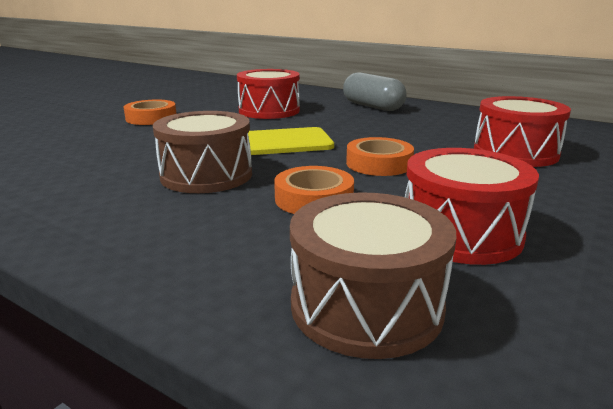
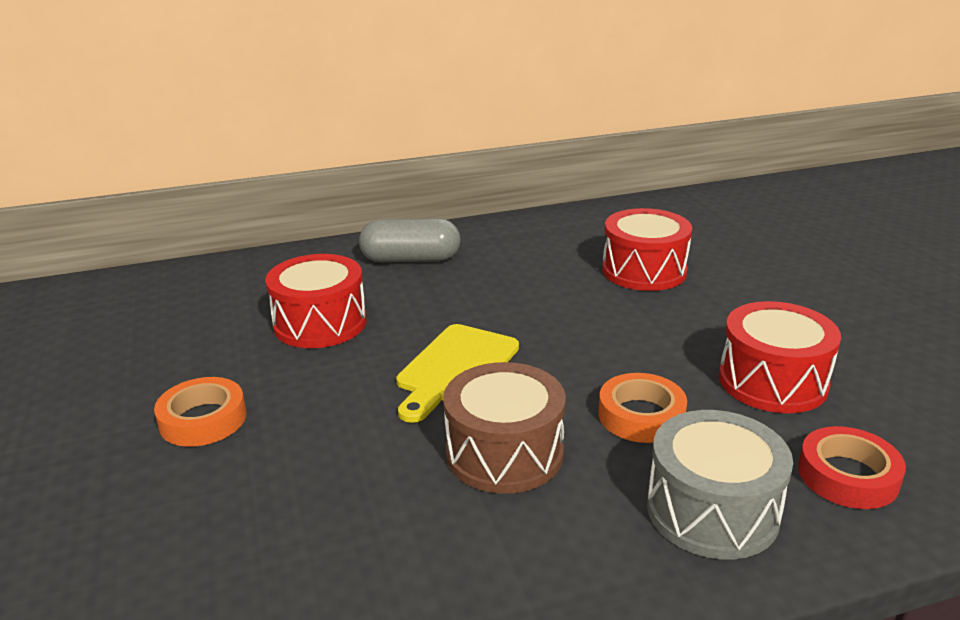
camera: 50 degrees left, 5 degrees up
brown drum [290,192,456,359] -> red tape [798,426,906,509]
orange tape [346,137,414,176] -> none
none -> grey drum [647,410,793,560]

